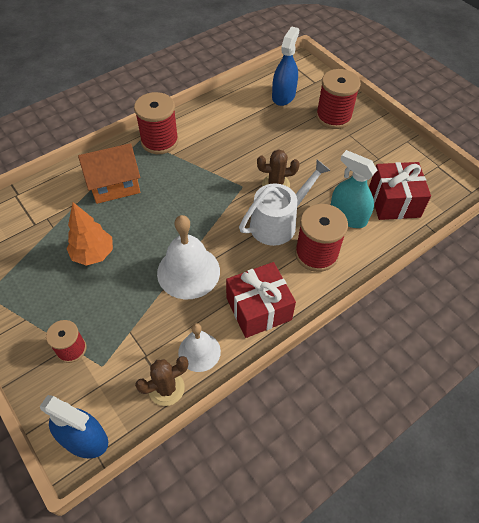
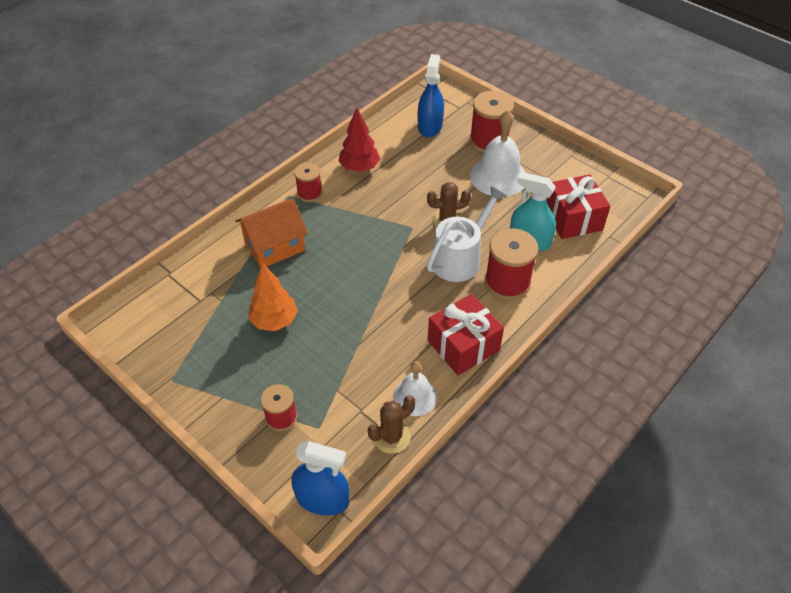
camera: 10 degrees left, 5 degrees down
red spool [134,92,179,154] -> red spool [294,163,322,202], size x0.60
white bell [157,215,220,299] -> white bell moved to [470,110,526,197]
none -> red tree [339,107,380,172]

